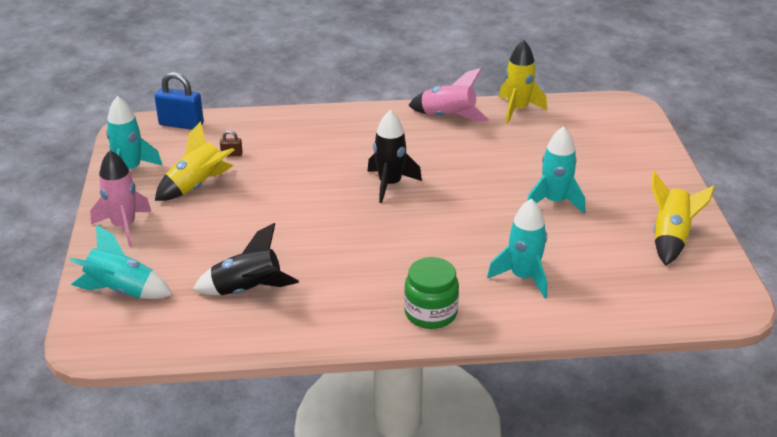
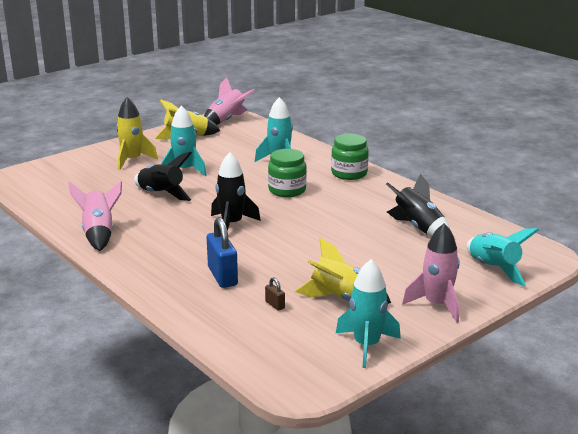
camera: 125 degrees left, 10 degrees down
blue padlock [155,72,204,130] -> blue padlock moved to [207,217,238,288]
yellow rocket [499,40,547,124] -> yellow rocket moved to [116,97,158,170]
none -> black rocket [134,152,192,201]
none -> pink rocket [204,77,255,125]
none -> green jar [268,149,307,197]

